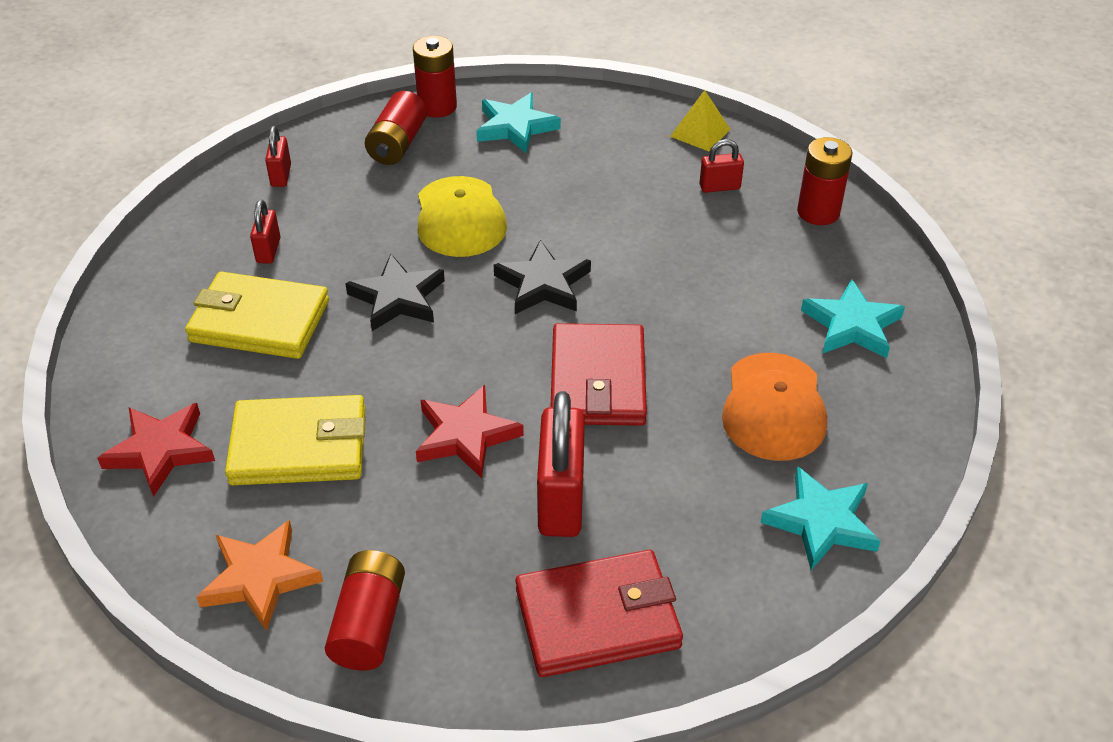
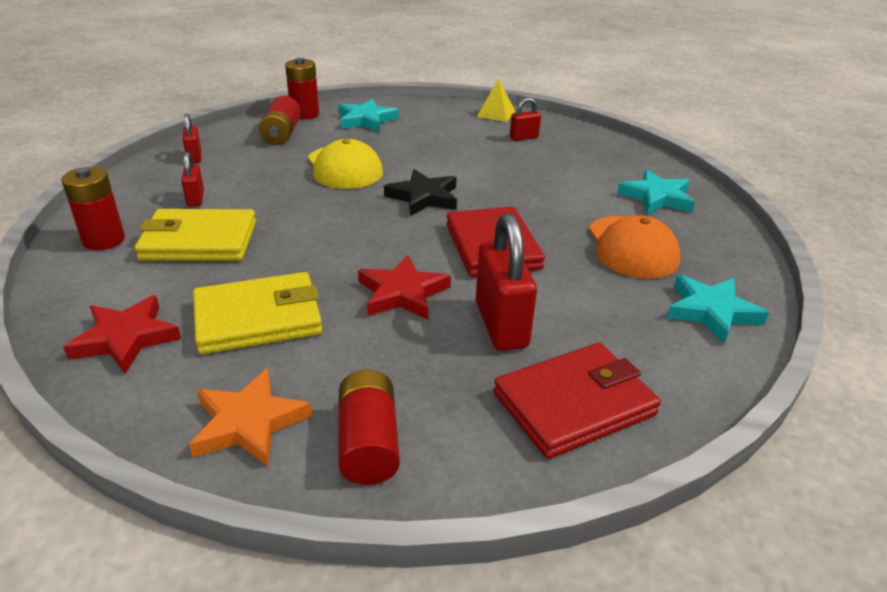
camera: 15 degrees left, 10 degrees down
black star [345,254,445,331] -> none
red battery [797,137,853,225] -> red battery moved to [61,167,125,250]

